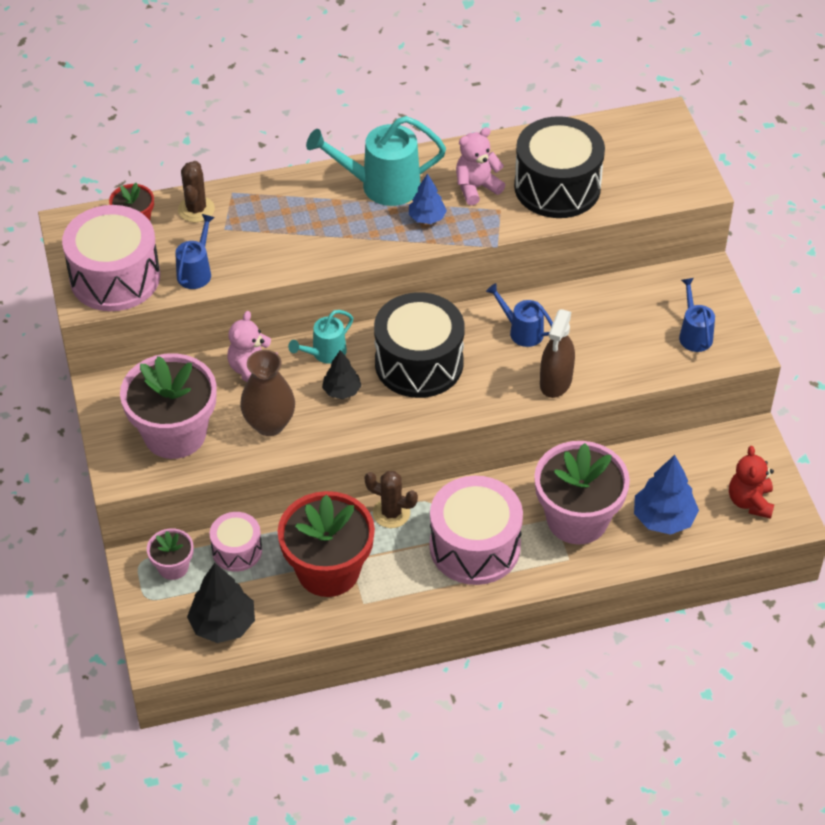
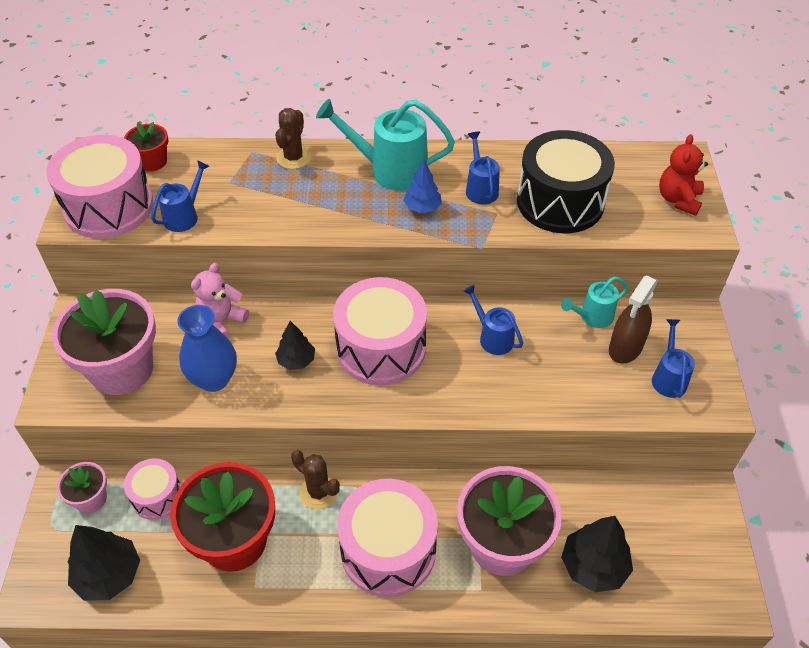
camera: 15 degrees right, 0 degrees up
brown cactus [178,161,215,222] -> brown cactus moved to [275,108,311,169]
brown vase [240,350,295,436] -> blue vase [177,305,237,392]
turquoise watering can [288,310,353,364] -> turquoise watering can moved to [561,277,628,328]
black drum [374,292,465,398] -> pink drum [333,277,427,385]
pink teddy bear [456,127,505,205] -> blue watering can [466,132,500,204]
brown spray bottle [540,309,575,398] -> brown spray bottle moved to [609,275,658,364]
blue tree [634,455,699,535] -> black tree [561,516,633,593]
red teddy bear [729,446,775,519] -> red teddy bear moved to [659,134,708,216]

